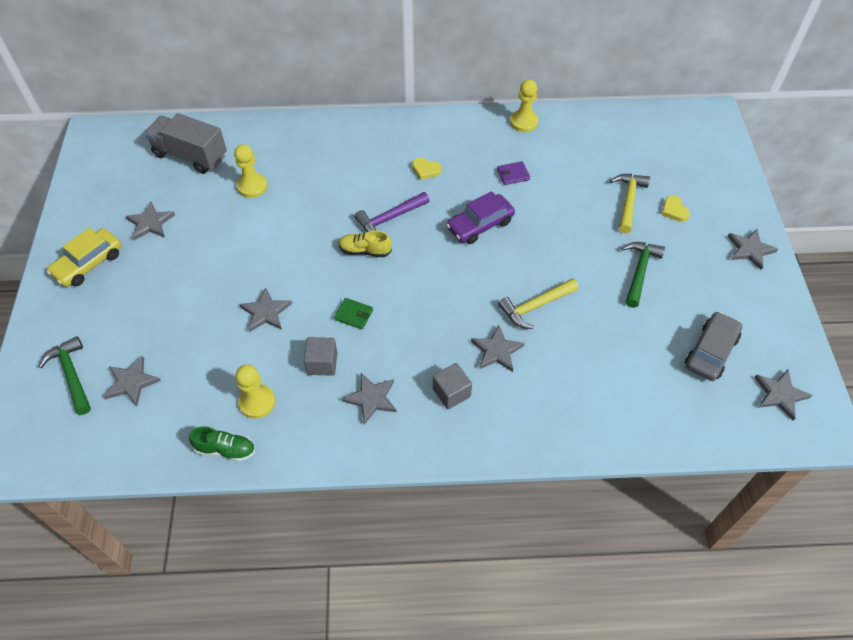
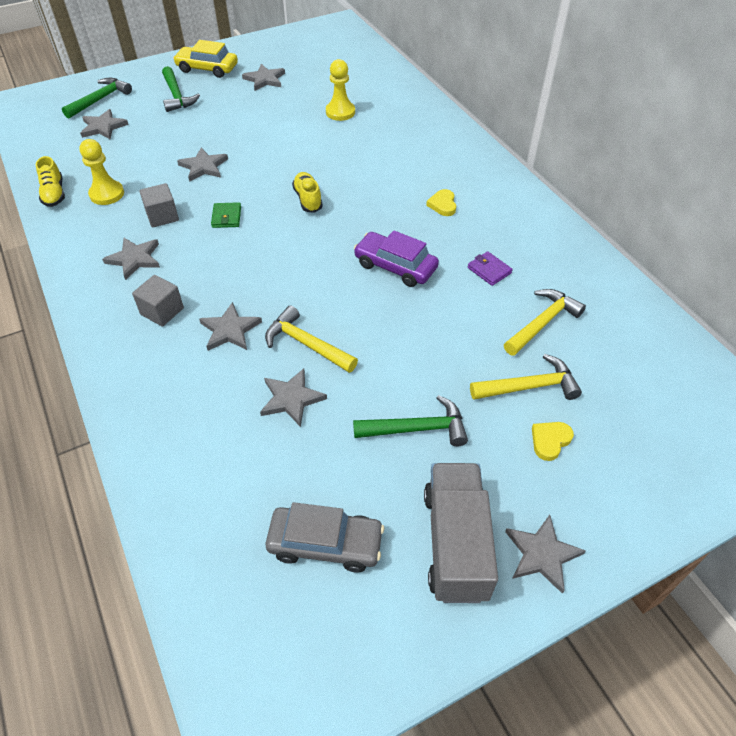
camera: 65 degrees right, 5 degrees down
grey truck [144,113,227,174] -> grey truck moved to [424,463,498,603]
green shoe [189,427,255,462] -> yellow shoe [36,156,65,207]
purple hammer [354,192,430,232] -> none
yellow pawn [510,79,538,132] -> none
grey star [754,370,812,420] -> grey star moved to [260,368,327,427]
none -> green hammer [162,66,200,112]
none -> yellow hammer [504,289,586,356]

